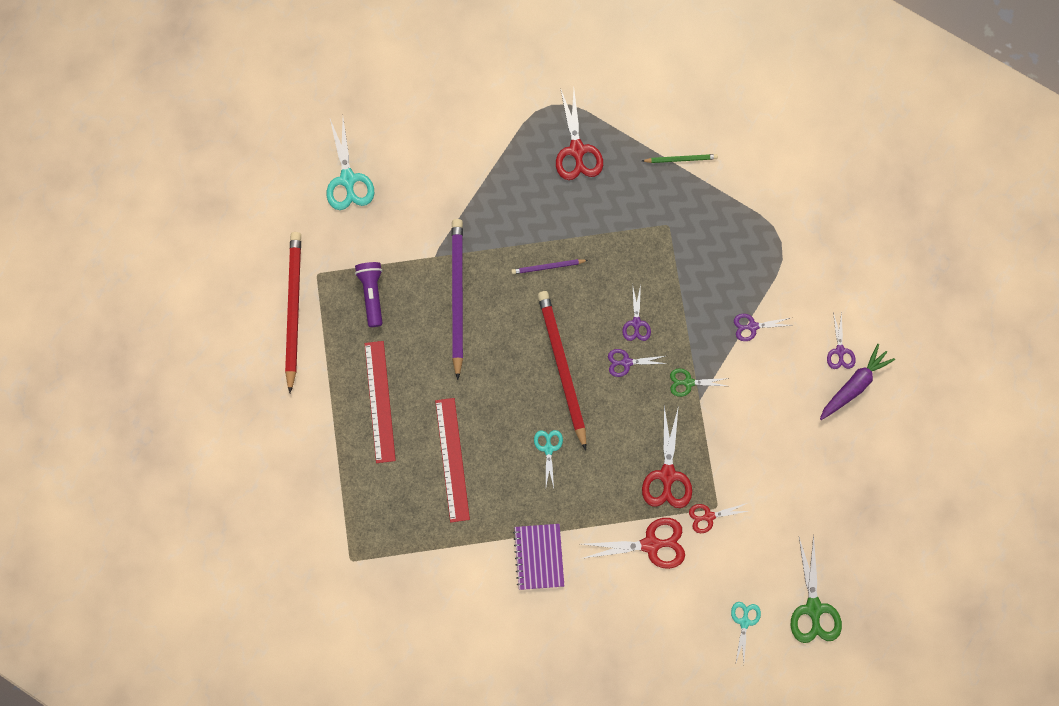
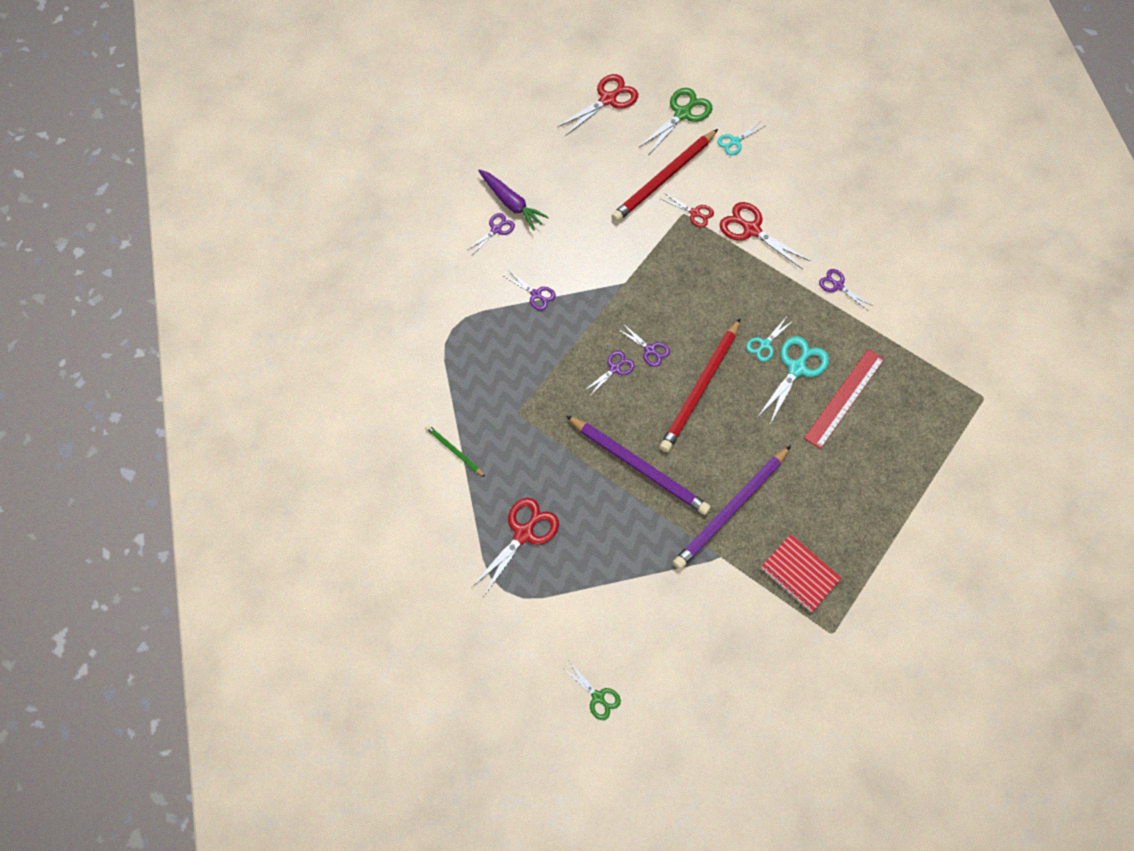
camera: 135 degrees left, 10 degrees down
red pencil [285,232,301,393] -> red pencil moved to [611,129,718,222]
turquoise scissors [327,118,374,210] -> turquoise scissors moved to [758,336,829,424]
purple flashlight [355,262,383,327] -> red notebook [761,534,842,612]
red ruler [365,341,396,463] -> none
purple pencil [511,259,588,274] -> purple pencil [566,415,711,515], size x2.11
purple notebook [513,524,564,590] -> purple scissors [819,269,873,310]
red scissors [642,405,692,508] -> red scissors moved to [558,74,638,136]
green scissors [670,368,729,397] -> green scissors moved to [563,663,621,720]
purple carrot [820,344,895,420] -> purple carrot turned 135 degrees counterclockwise [478,169,549,231]

